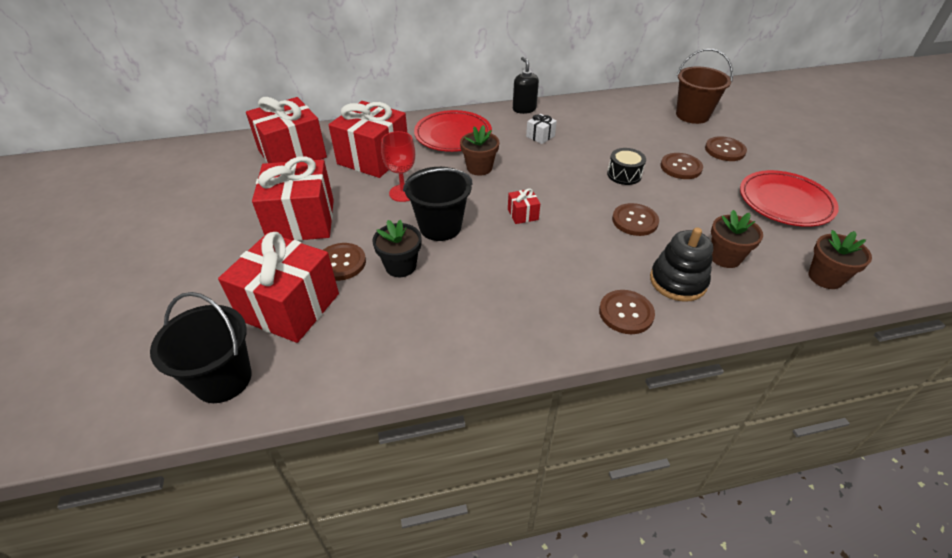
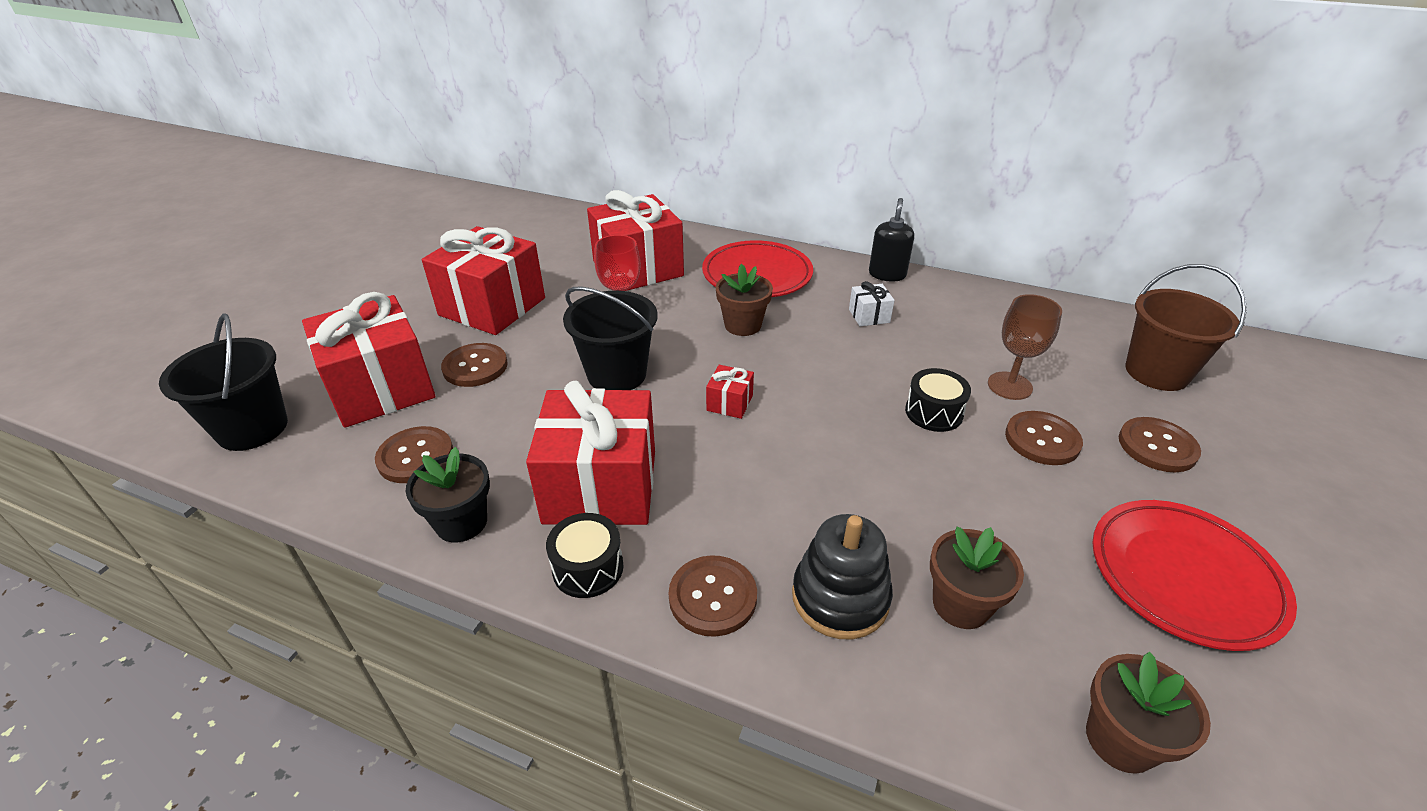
camera: 35 degrees right, 5 degrees down
red gift [246,97,327,163] -> red gift moved to [526,381,655,525]
black flower pot [372,220,422,277] -> black flower pot moved to [405,447,490,543]
brown button [612,203,659,236] -> brown button moved to [375,426,453,483]
none -> black drum [546,513,623,598]
none -> brown goblet [988,294,1062,400]

